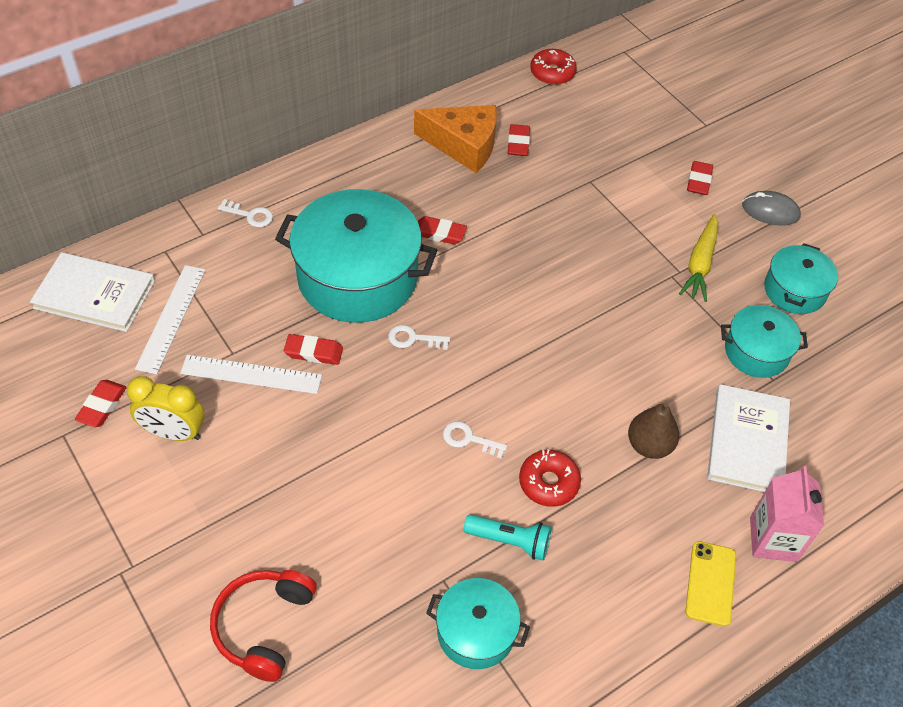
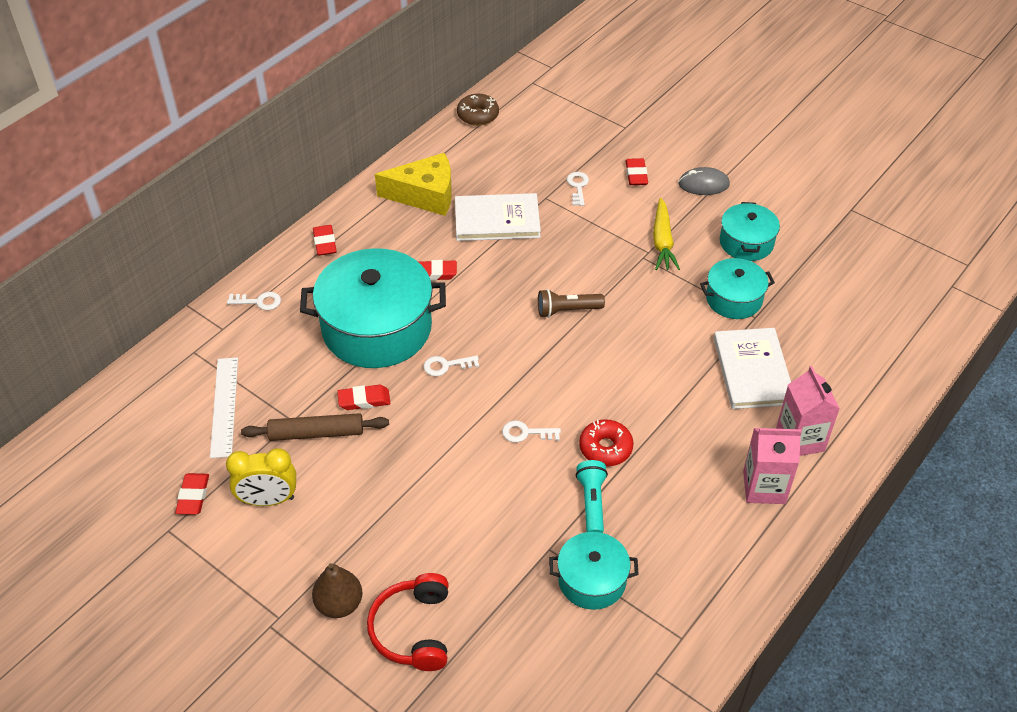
camera: 15 degrees left, 5 degrees down
white book [30,252,155,332] -> white book moved to [455,193,541,241]
white ruler [180,355,322,394] -> brown rolling pin [241,413,389,441]
orange cheese [414,105,497,173] -> yellow cheese [375,153,452,216]
turquoise flashlight [464,514,551,560] -> turquoise flashlight turned 90 degrees counterclockwise [576,460,608,533]
red eraser [508,124,530,156] -> red eraser moved to [313,225,337,256]
red donut [530,49,577,85] -> brown donut [457,94,499,126]
brown pear [628,402,679,459] -> brown pear moved to [312,563,363,618]
yellow phone [685,541,736,626] -> pink carton [743,428,802,504]
none -> brown flashlight [538,289,605,318]
none -> white key [567,172,589,206]

